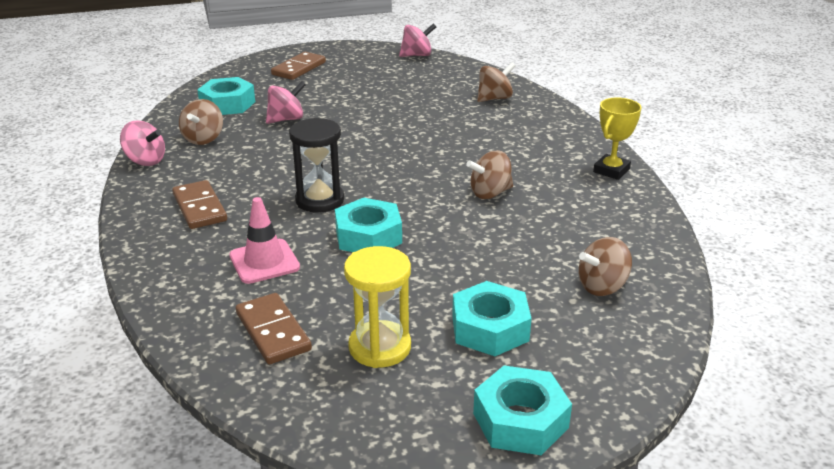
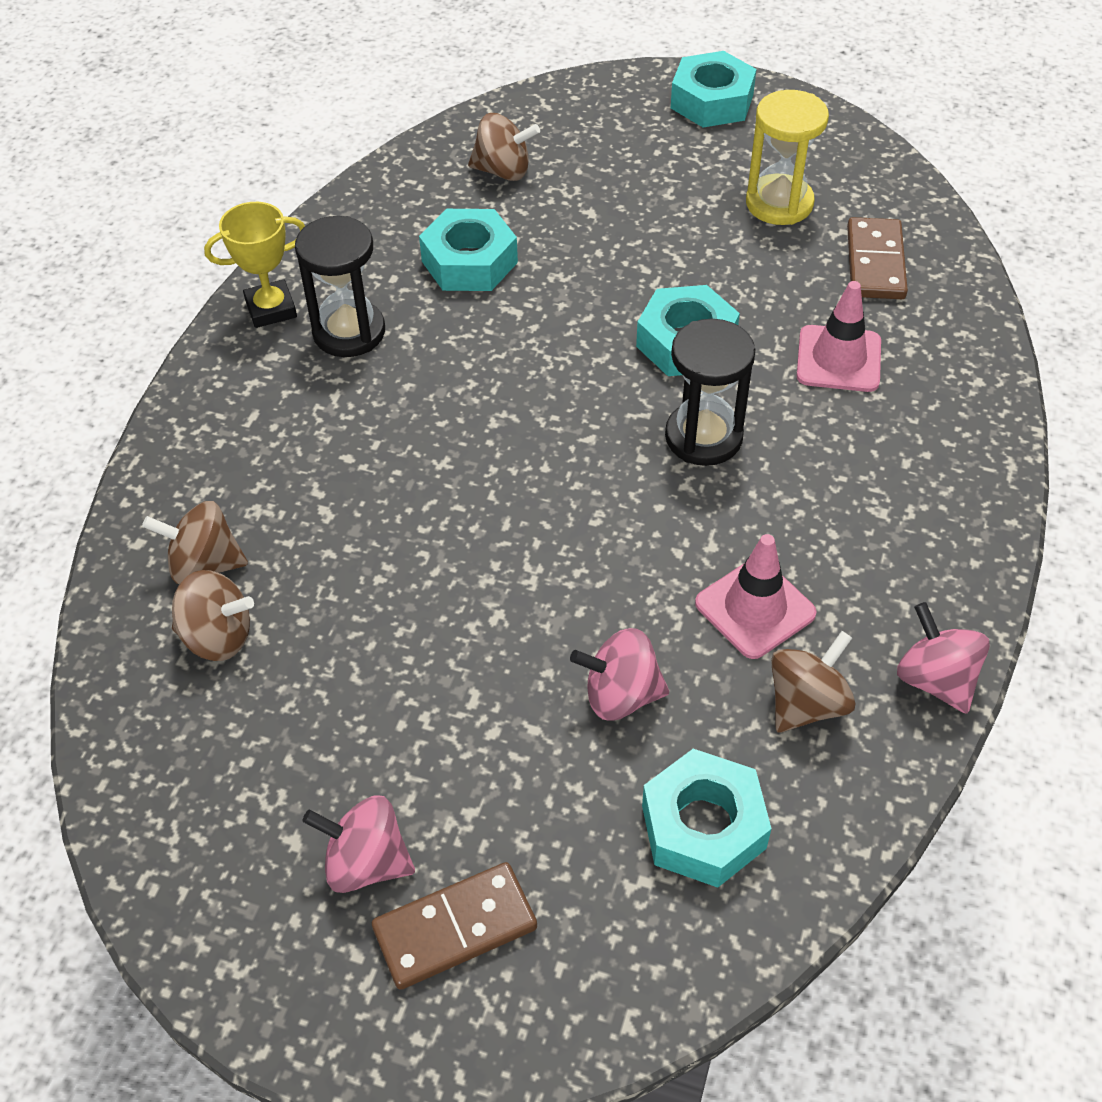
camera: 145 degrees left, 20 degrees up
brown domino [172,180,227,229] -> none
pink spinning top [399,23,436,57] -> pink spinning top moved to [303,796,415,893]
turquoise nut [452,281,532,356] -> turquoise nut moved to [419,209,518,291]
brown spinning top [466,150,513,199] -> brown spinning top moved to [172,570,254,661]
none -> black hourglass [295,216,385,357]
none -> pink traffic cone [695,534,816,659]

